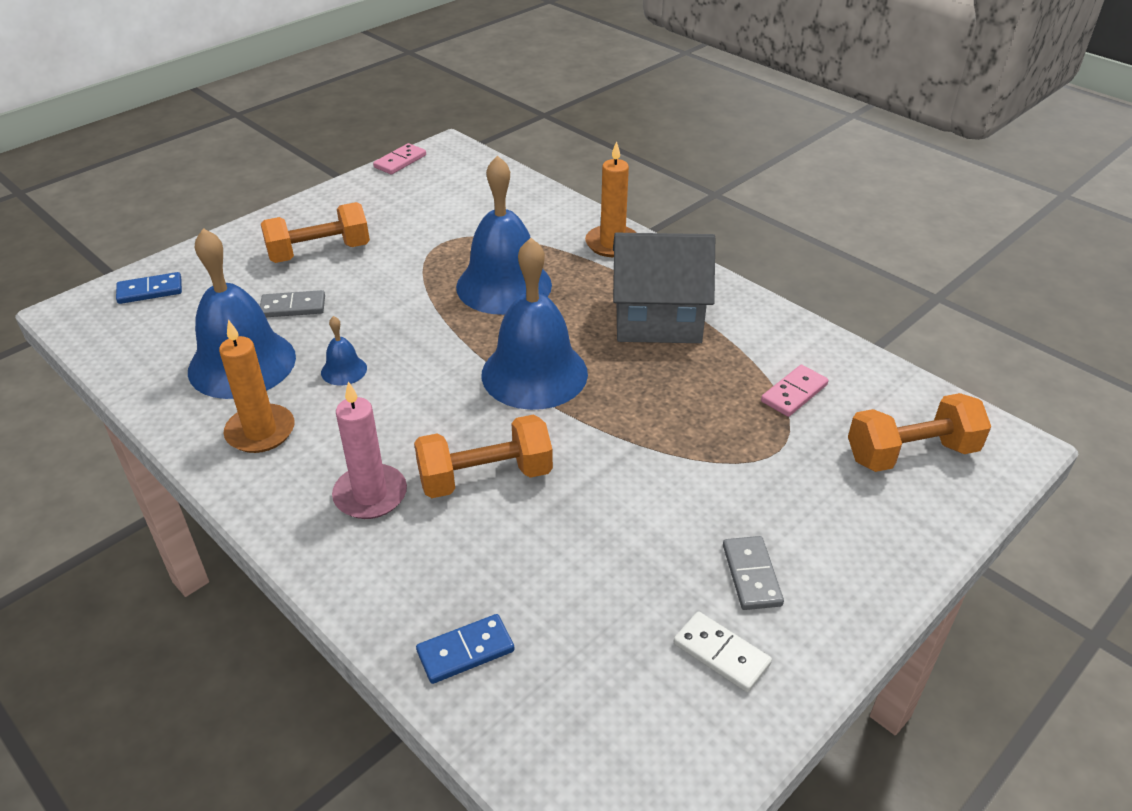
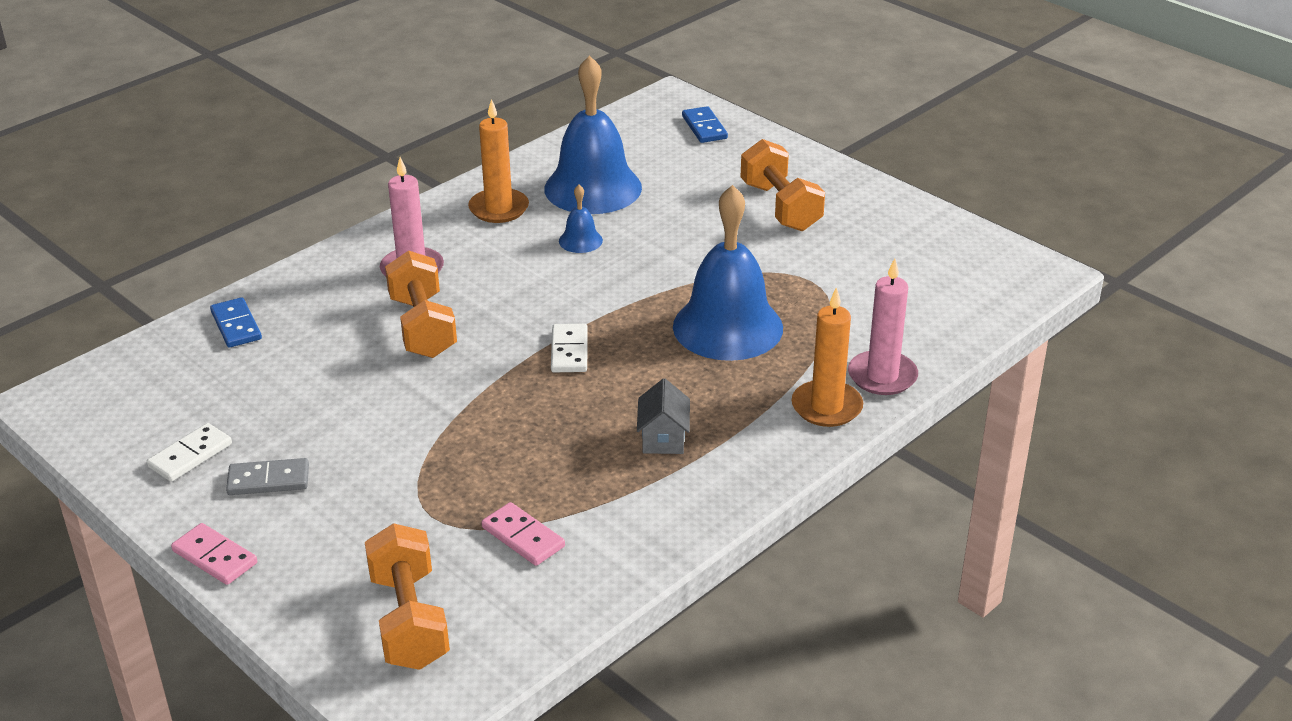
camera: 90 degrees right, 5 degrees down
grey domino [260,290,325,317] -> none
pink domino [373,143,426,175] -> pink domino moved to [171,523,257,585]
blue bell [482,238,588,410] -> white domino [551,324,588,372]
grey house [613,233,715,343] -> grey house [637,378,690,454], size x0.47
none -> pink candle [848,258,918,395]

